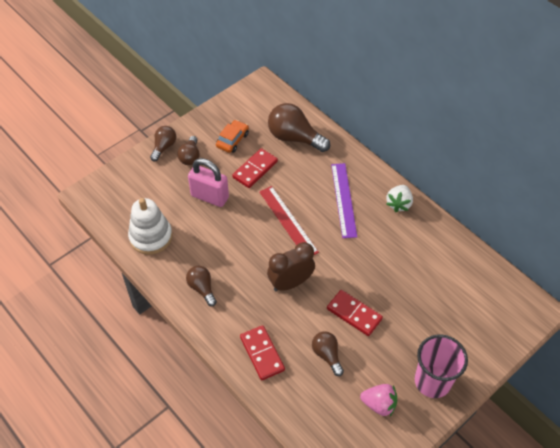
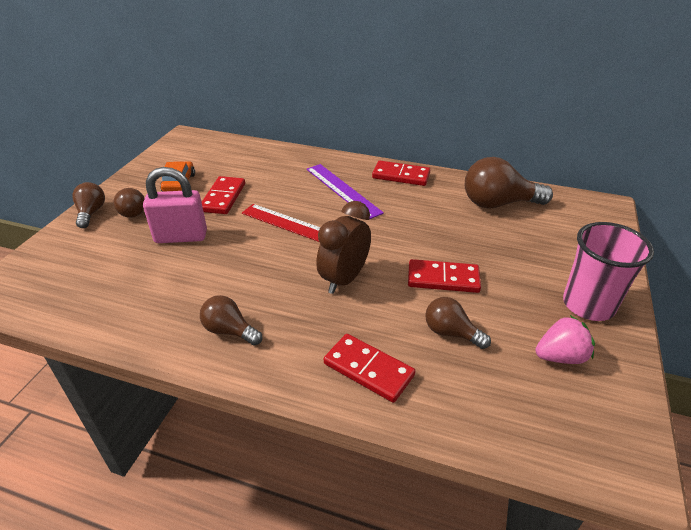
camera: 30 degrees left, 15 degrees down
white stacking toy [128,198,172,255] -> none
brown light bulb [268,103,330,152] -> brown light bulb moved to [465,157,553,208]
white strawberry [386,185,413,212] -> red domino [372,161,430,186]

